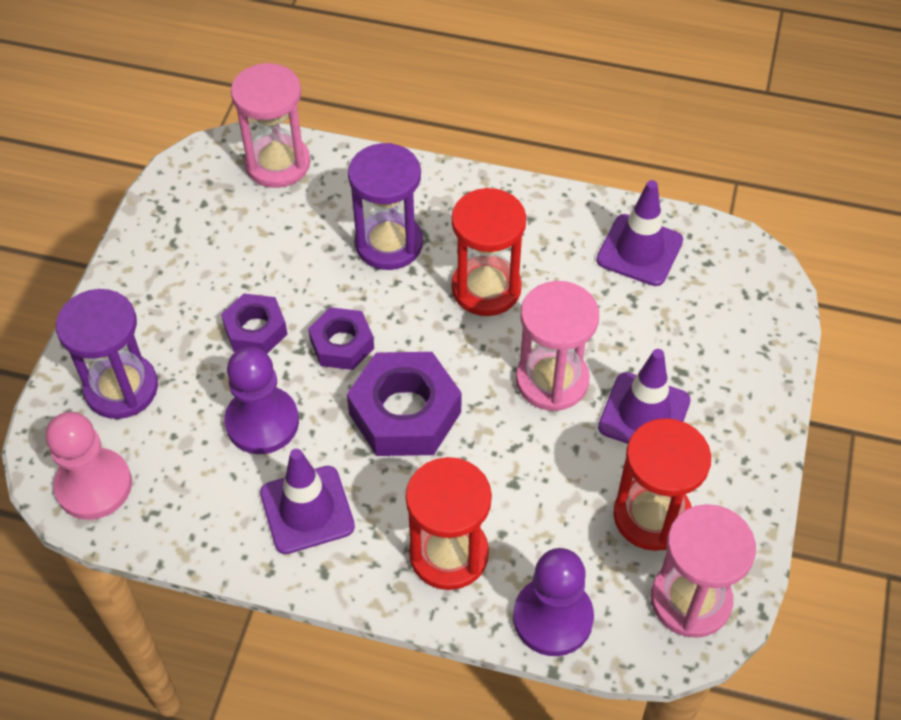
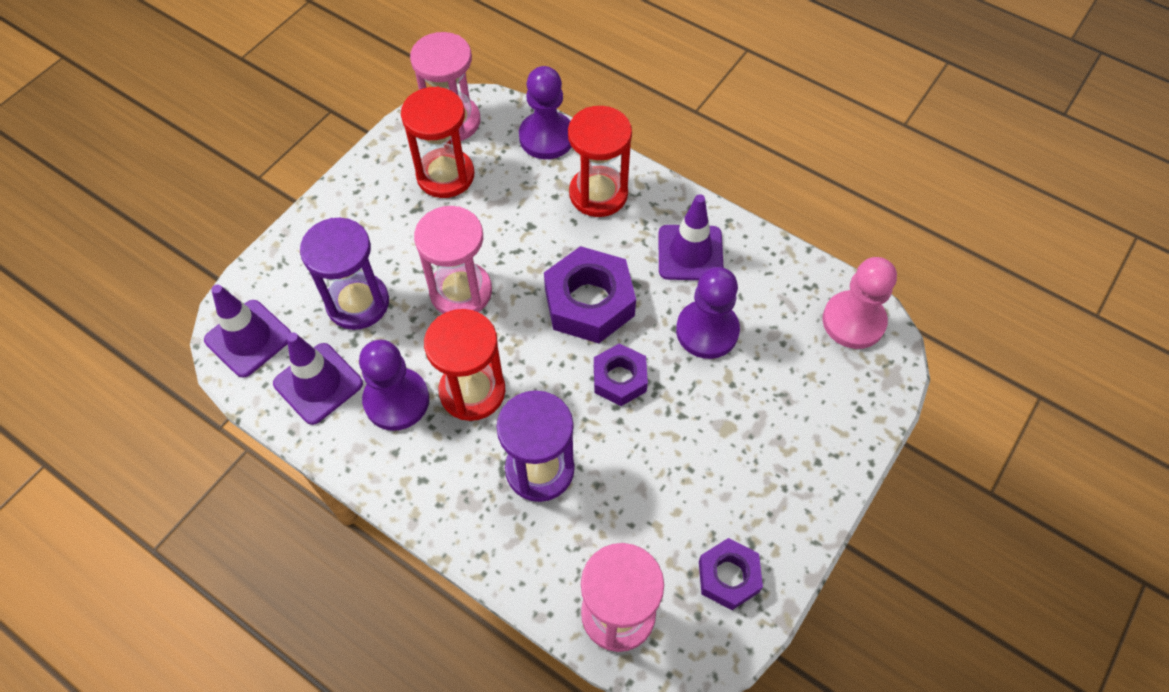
camera: 160 degrees left, 5 degrees up
purple hourglass [56,289,158,419] -> purple hourglass moved to [300,218,389,330]
purple nut [221,294,287,354] -> purple nut moved to [699,538,763,610]
purple traffic cone [598,349,691,444] -> purple traffic cone moved to [204,285,291,378]
none -> purple pawn [359,340,429,431]

